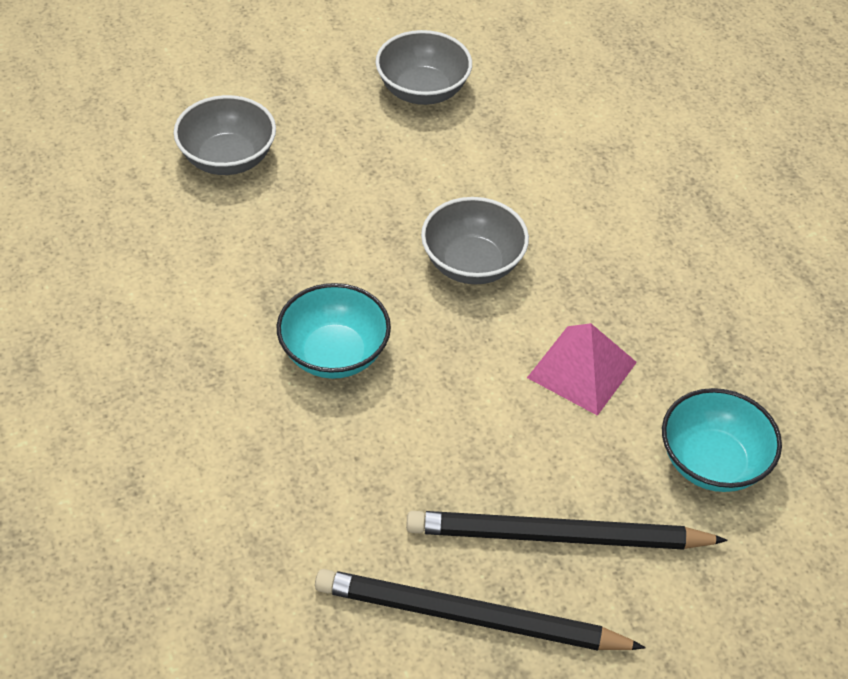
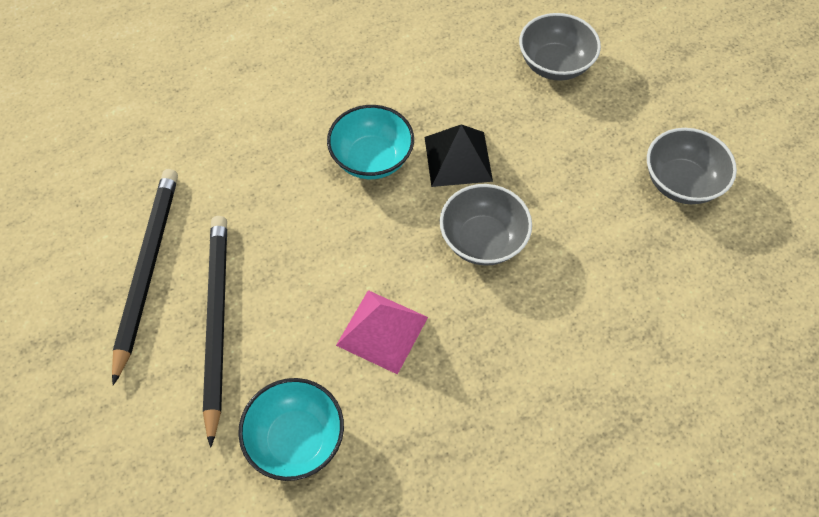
camera: 85 degrees right, 10 degrees up
none -> black pyramid [424,124,493,187]

